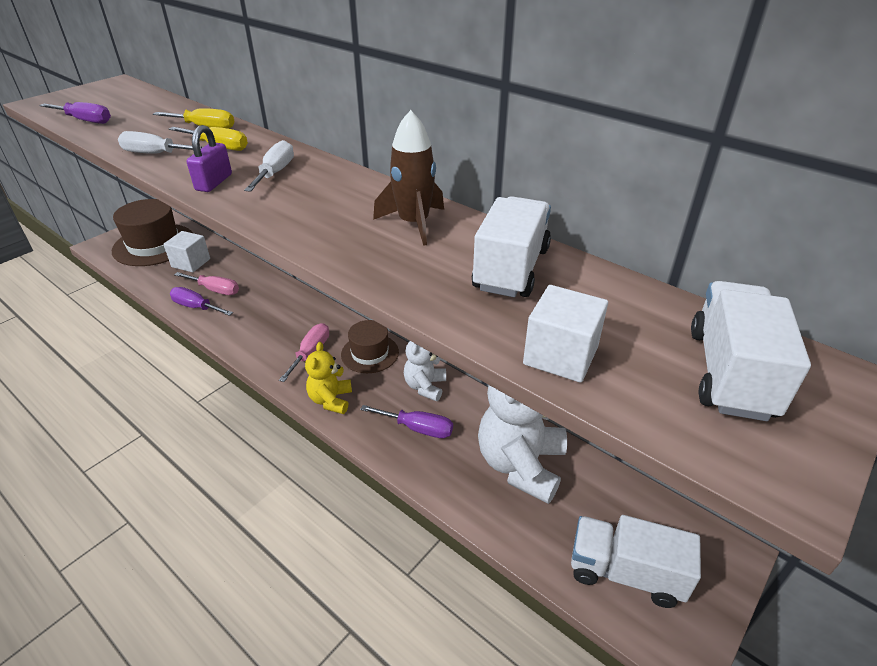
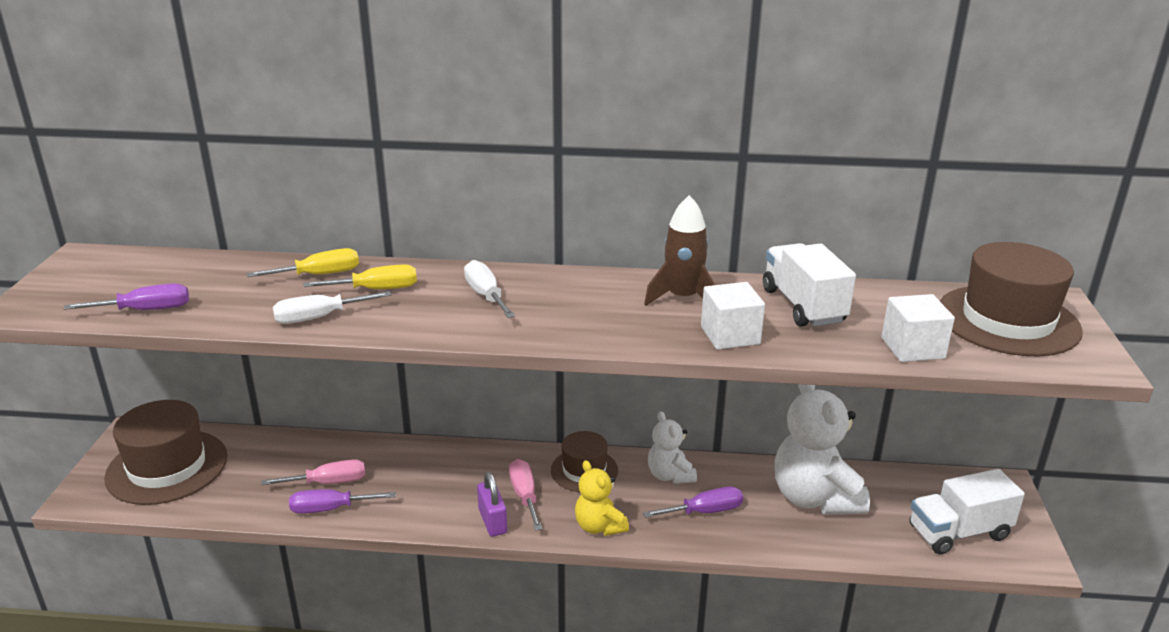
camera: 35 degrees left, 10 degrees down
white cube [163,231,210,272] -> white cube moved to [701,282,765,350]
purple padlock [187,125,232,192] -> purple padlock moved to [477,472,507,537]
white truck [691,281,811,421] -> brown hat [940,242,1083,356]

